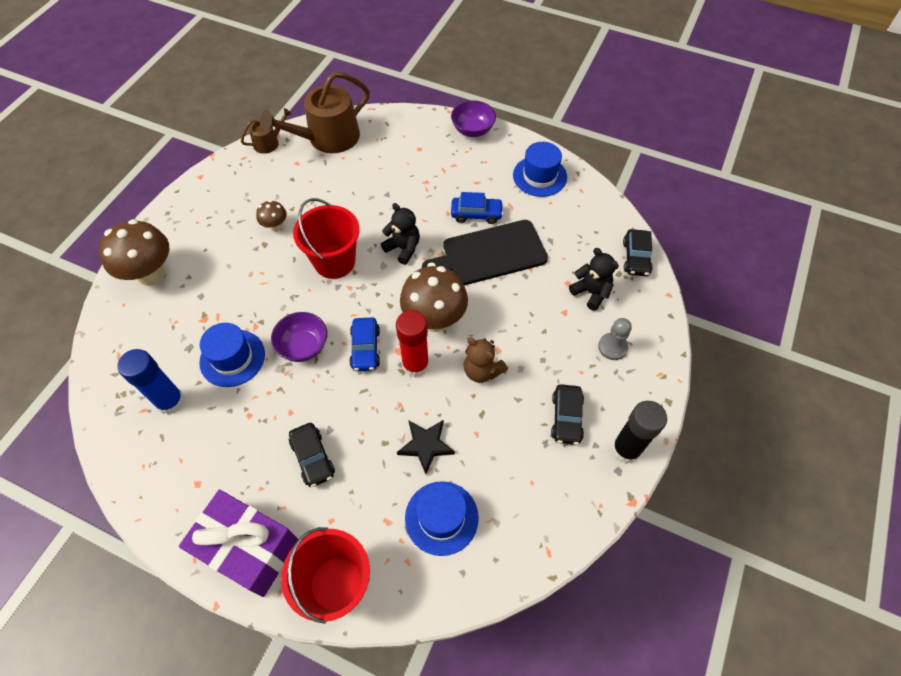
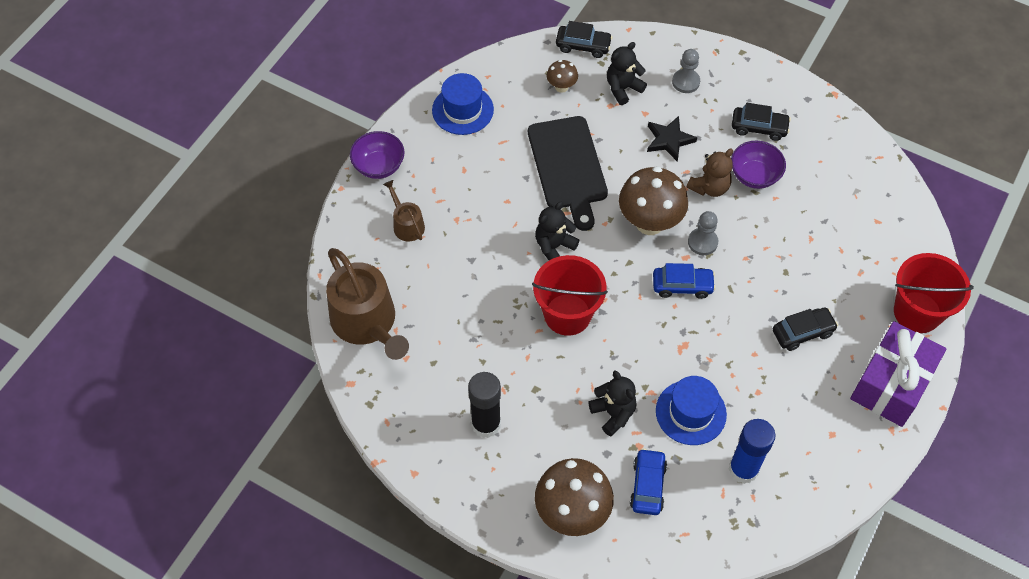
camera: 85 degrees left, 0 degrees up
brown watering can [241,108,292,154] -> brown watering can moved to [383,180,425,241]
brown mushroom [256,200,287,232] -> brown mushroom moved to [547,60,578,93]
purple bowl [271,312,327,362] -> purple bowl moved to [731,141,786,189]
red glue stick [396,310,429,377] -> grey pawn [688,211,718,255]
black star [397,420,455,474] -> black star moved to [647,116,697,162]
blue hat [405,481,479,556] -> none
blue car [451,192,504,224] -> blue car moved to [630,448,667,515]
black glue stick [612,401,667,464] -> black glue stick moved to [468,372,501,438]
none -> black teddy bear [588,371,637,436]

